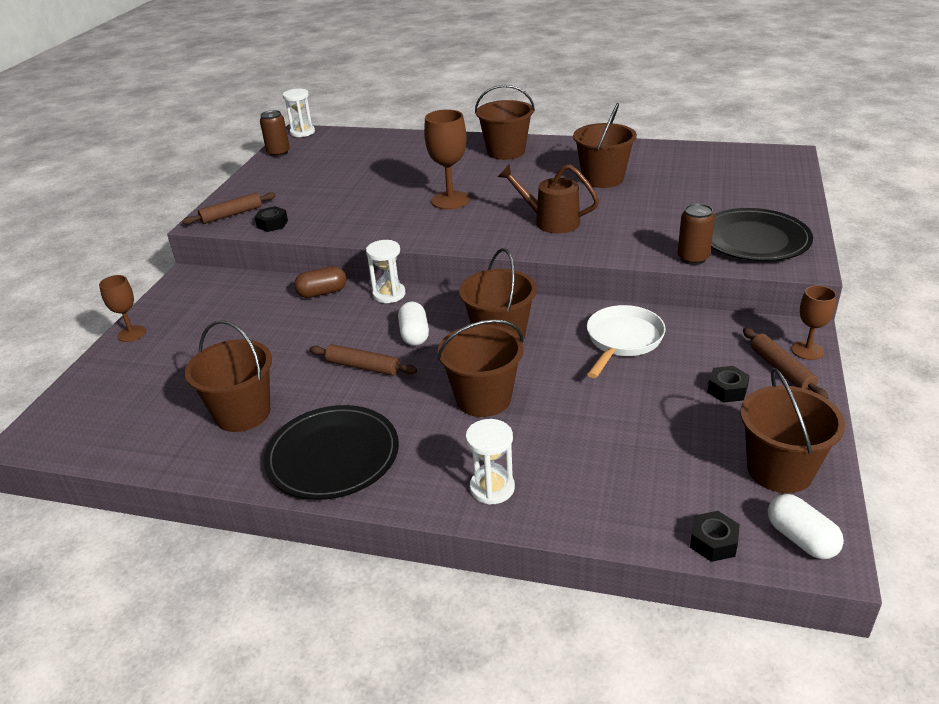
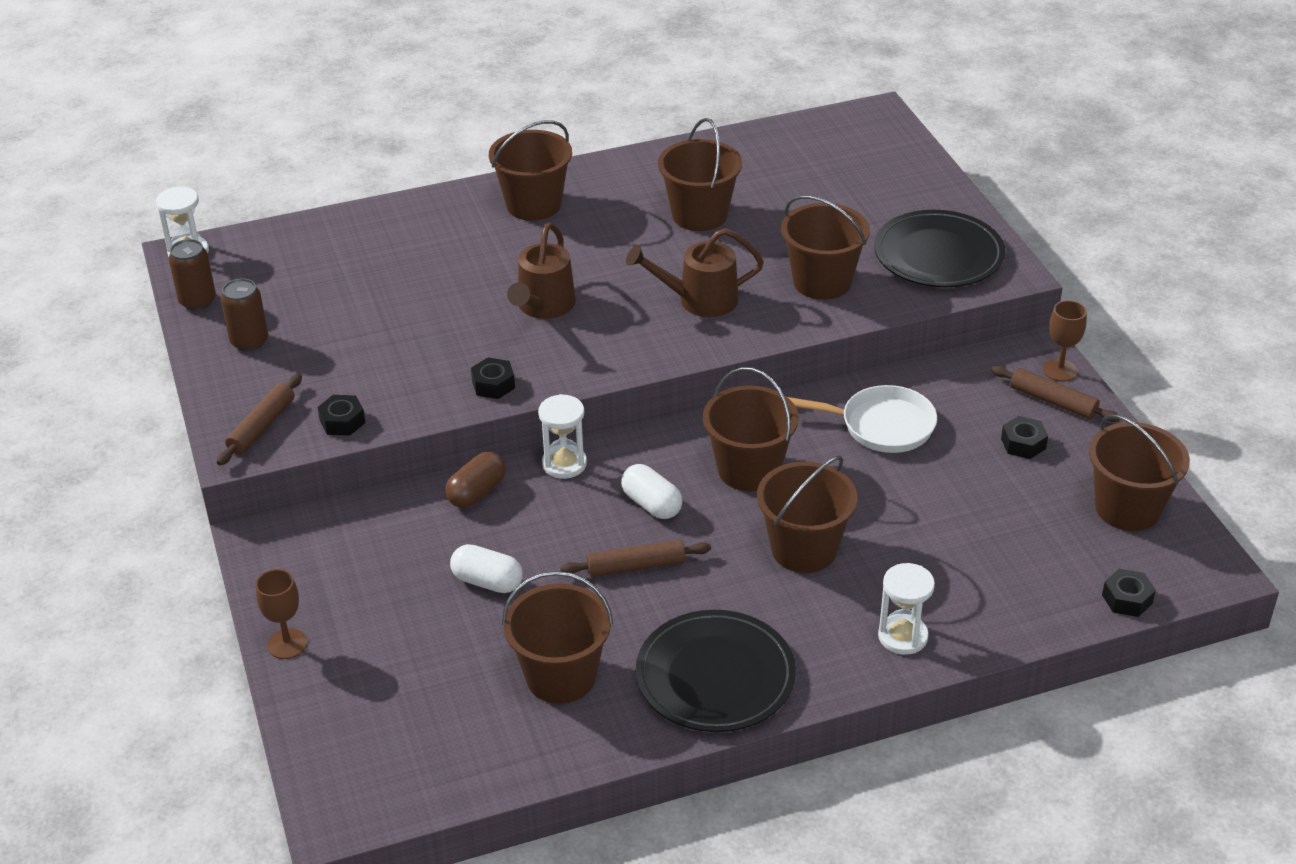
camera: 35 degrees left, 5 degrees up
brown goblet [424,109,470,210] -> brown watering can [507,223,576,319]
white pan [587,305,666,378] -> white pan turned 105 degrees clockwise [788,385,937,453]
brown can [677,203,715,265] -> brown can moved to [221,278,268,351]
white capsule [768,494,844,559] -> white capsule moved to [450,544,523,593]
none -> black nut [471,357,515,399]
none -> brown bucket [781,195,870,300]

